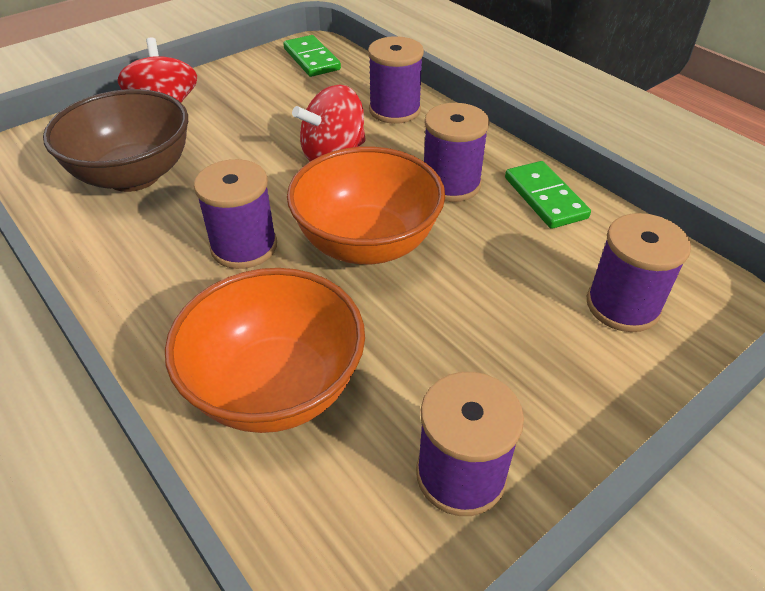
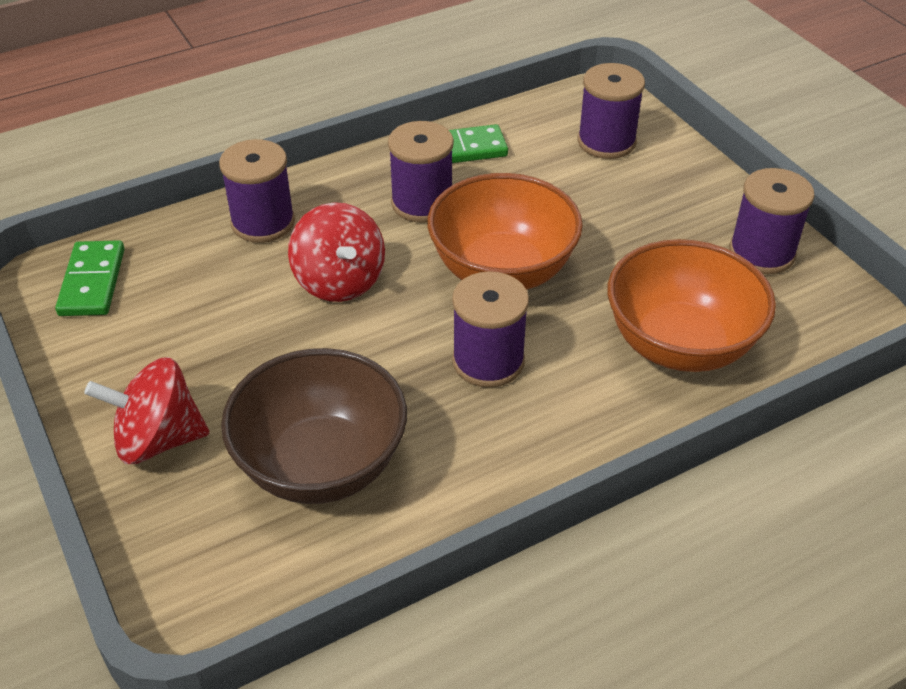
camera: 80 degrees left, 0 degrees up
green domino [283,35,341,77] -> green domino turned 75 degrees counterclockwise [55,240,125,316]

